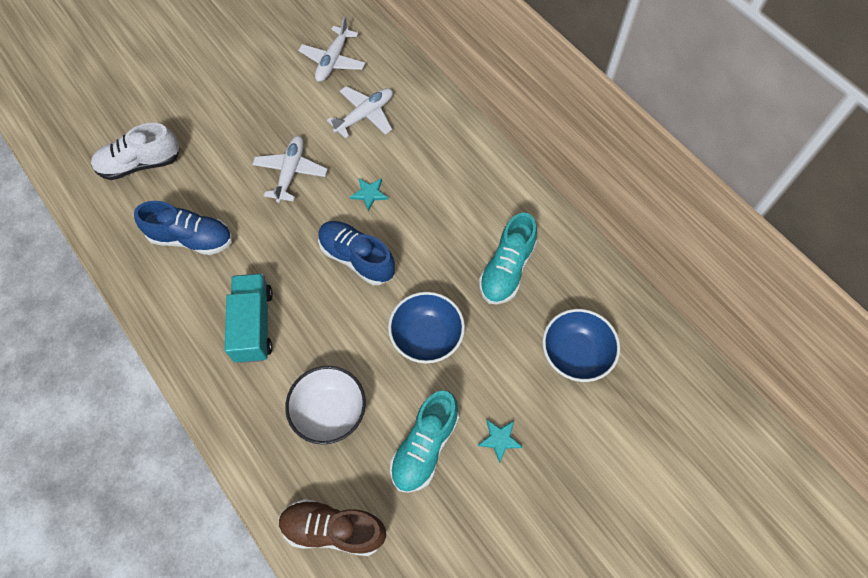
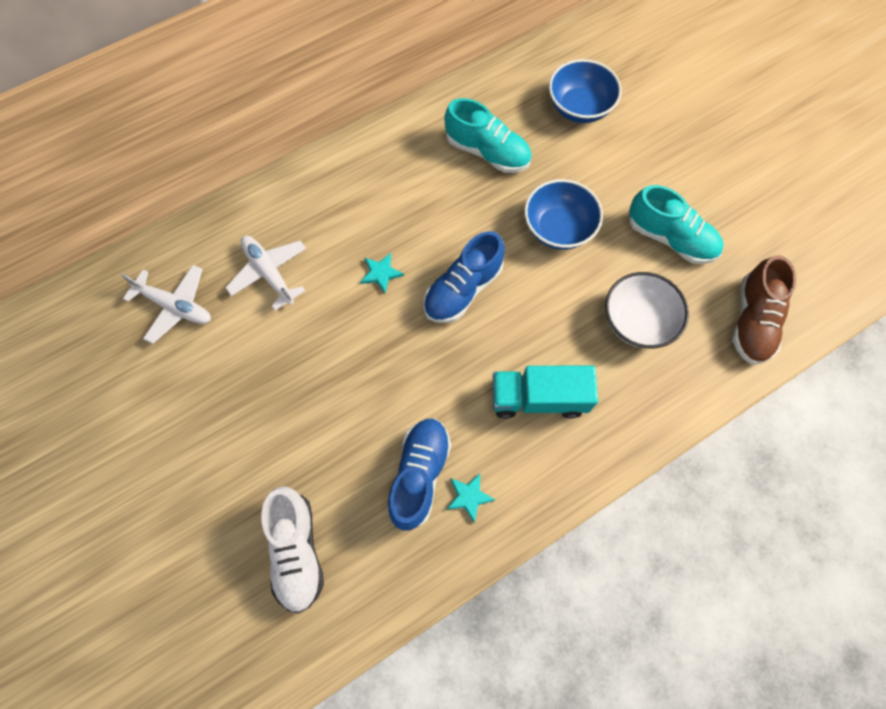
camera: 85 degrees left, 5 degrees up
white plane [252,136,328,203] -> none
turquoise star [478,420,523,463] -> turquoise star moved to [446,473,495,523]

